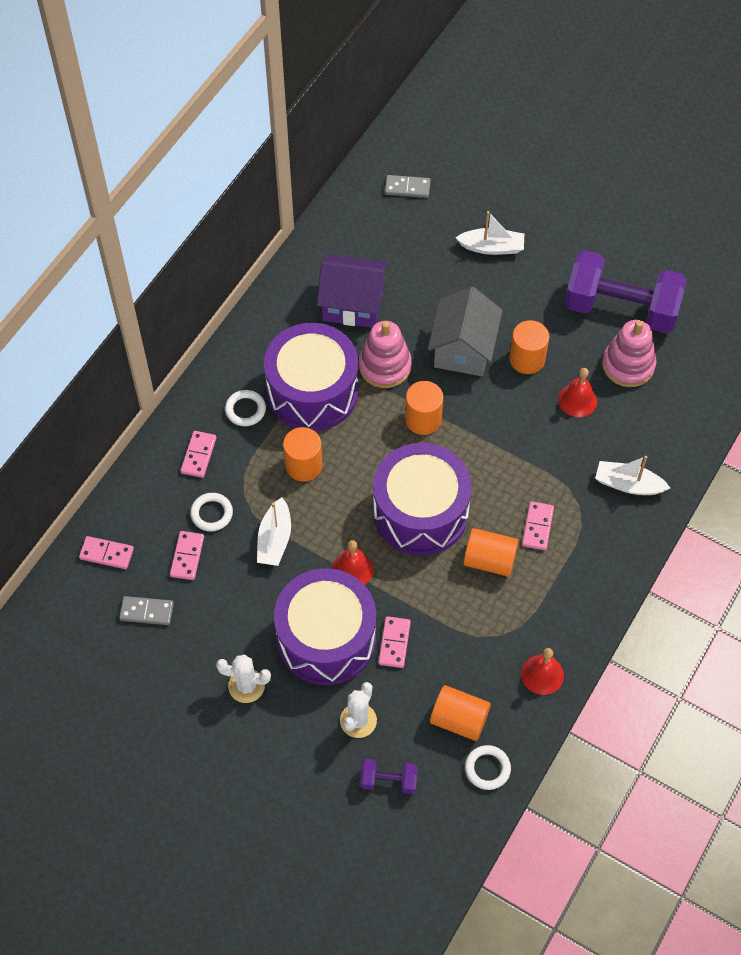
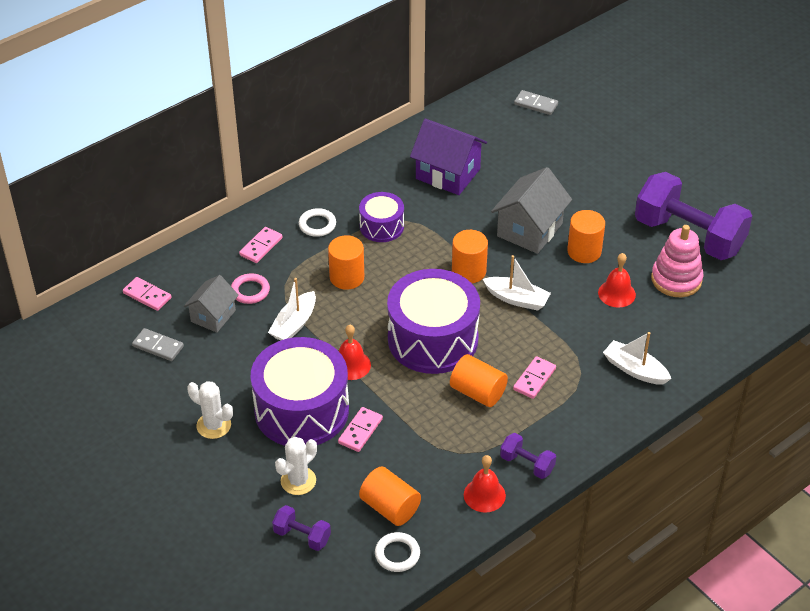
camera: 20 degrees right, 15 degrees down
pink domino [170,531,204,580] -> grey house [184,275,239,333]
white ring [190,493,233,531] -> pink ring [231,273,270,304]
purple drum [264,323,359,431] -> purple drum [359,192,404,242], size x0.53
pink stacking toy [359,321,412,388] -> none
white boat [456,211,524,255] -> white boat moved to [483,255,551,311]
none -> purple dumbbell [500,433,556,479]

